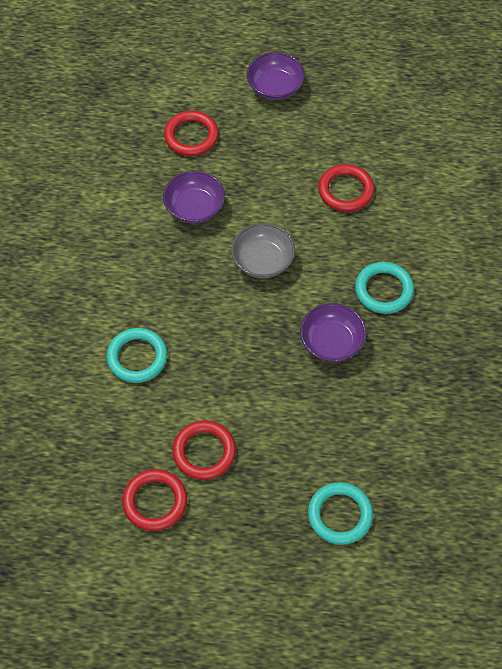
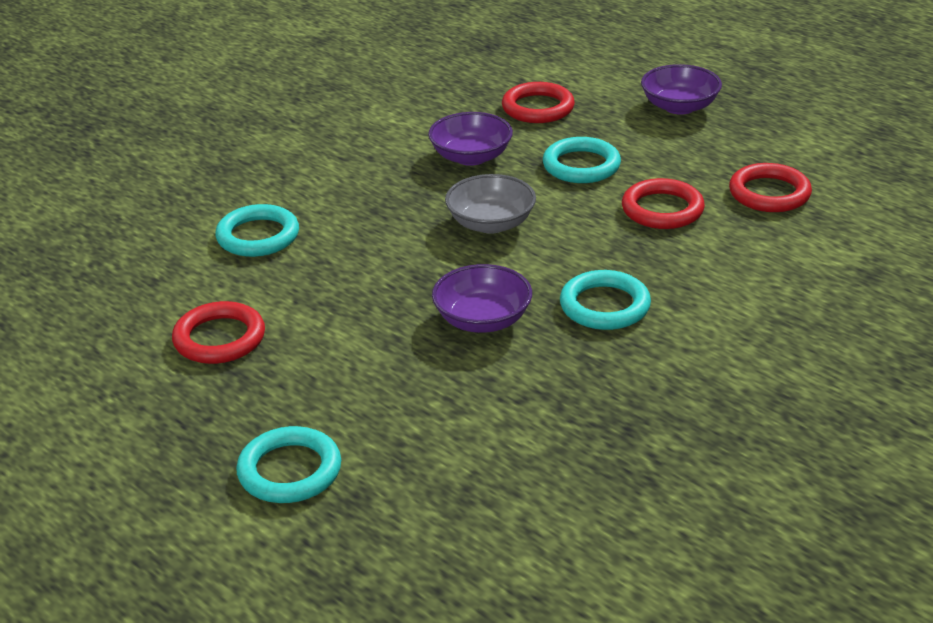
camera: 40 degrees right, 25 degrees down
red ring [122,469,187,531] -> red ring moved to [729,163,812,212]
none -> turquoise ring [543,137,621,183]

